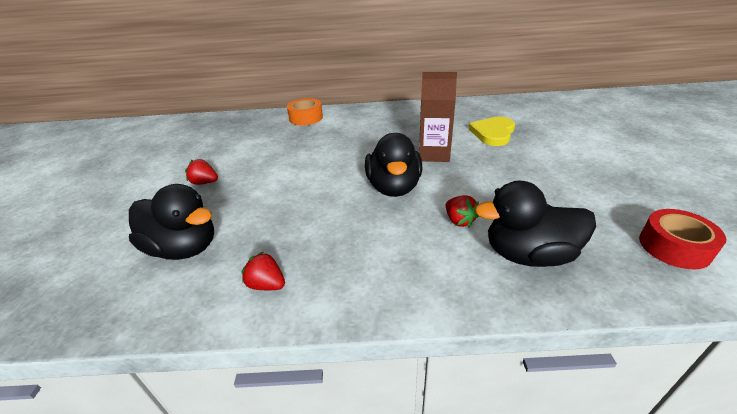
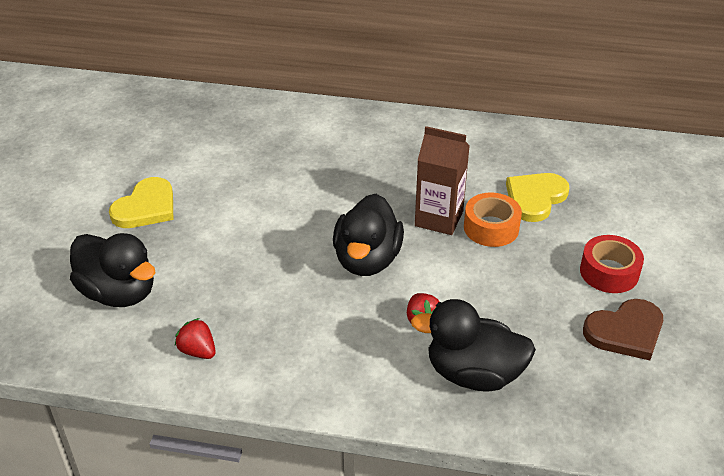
camera: 10 degrees right, 5 degrees up
red strawberry [185,159,218,185] -> yellow heart [109,177,173,228]
orange tape [287,98,323,126] -> orange tape moved to [464,192,522,247]
red tape [639,209,726,269] -> red tape moved to [580,235,644,293]
none -> brown heart [583,299,663,360]

